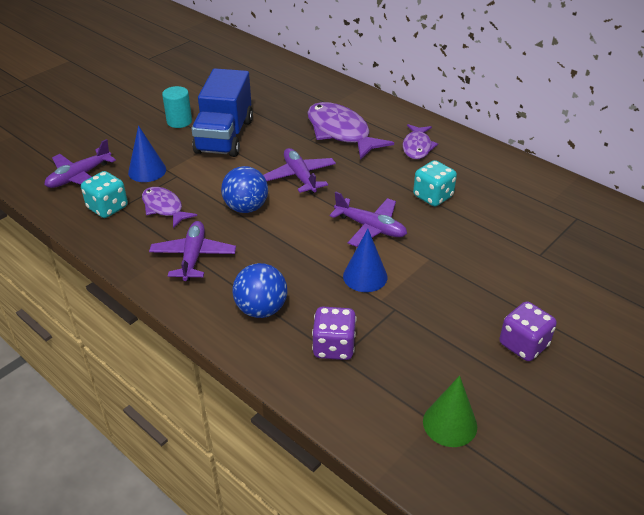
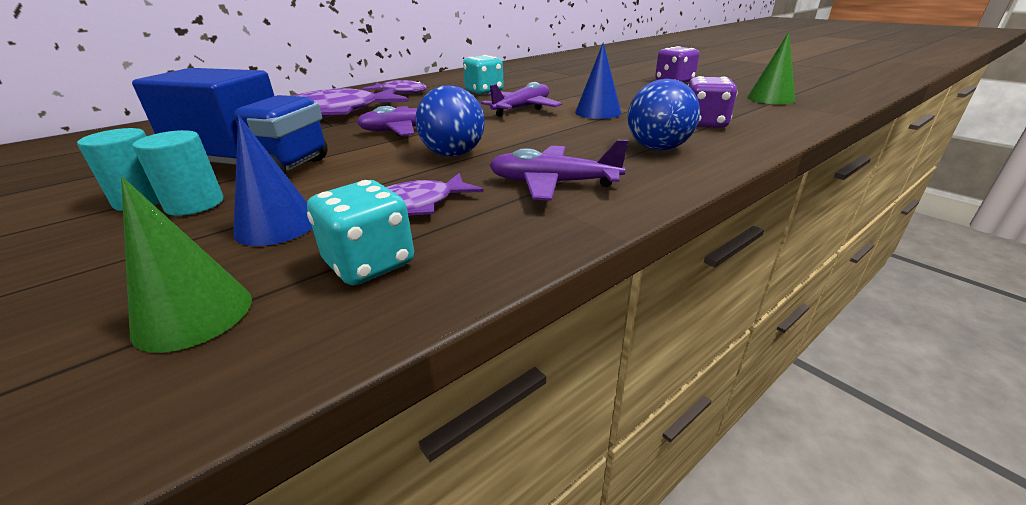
camera: 80 degrees left, 10 degrees down
purple plane [45,139,116,188] -> green cone [121,177,252,353]
none -> turquoise cylinder [132,130,223,216]

